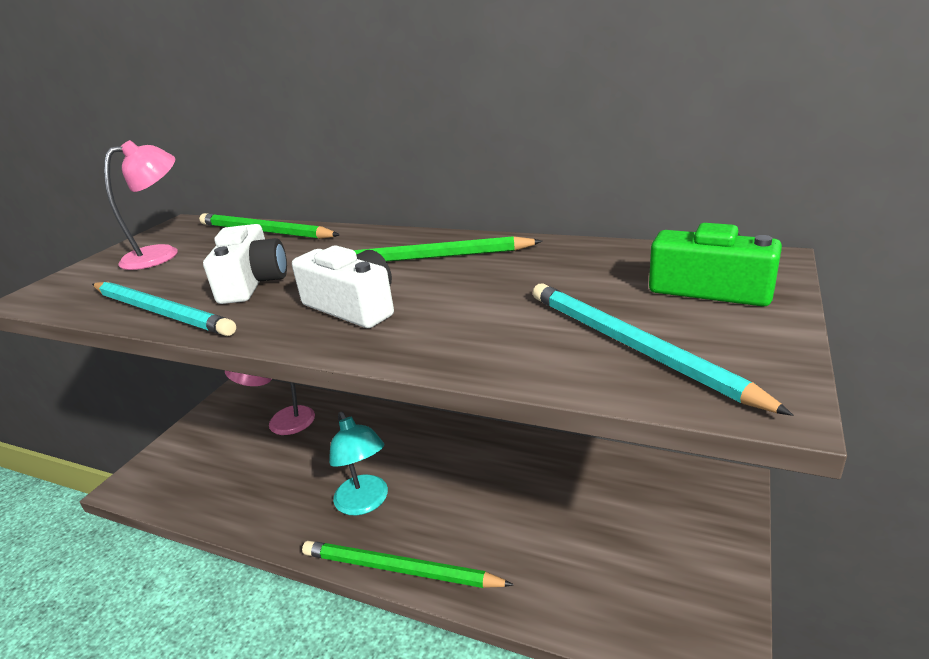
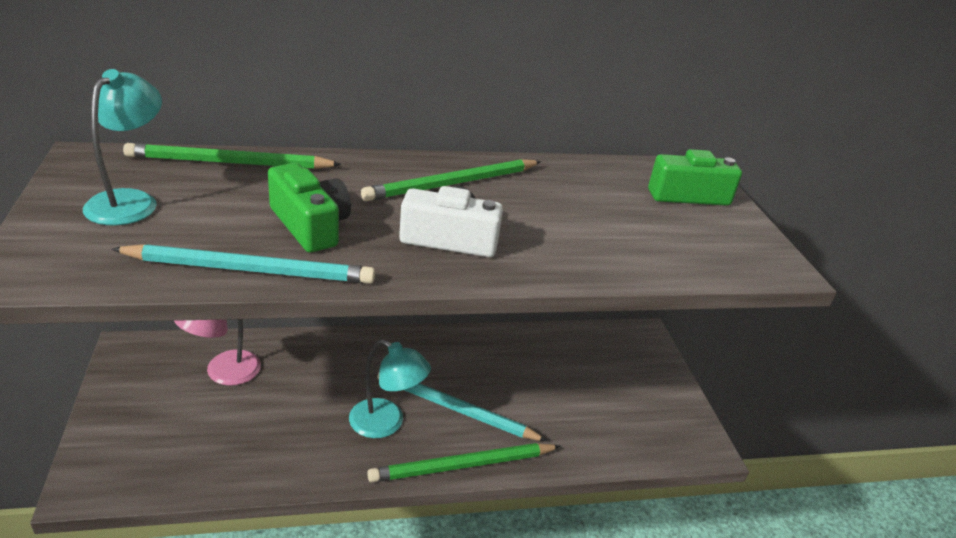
camera: 40 degrees left, 5 degrees up
pink lamp [104,140,178,270] -> turquoise lamp [83,69,162,225]
white camera [203,224,287,304] -> green camera [268,163,351,253]
turquoise pencil [533,283,793,416] -> turquoise pencil moved to [377,373,547,441]

